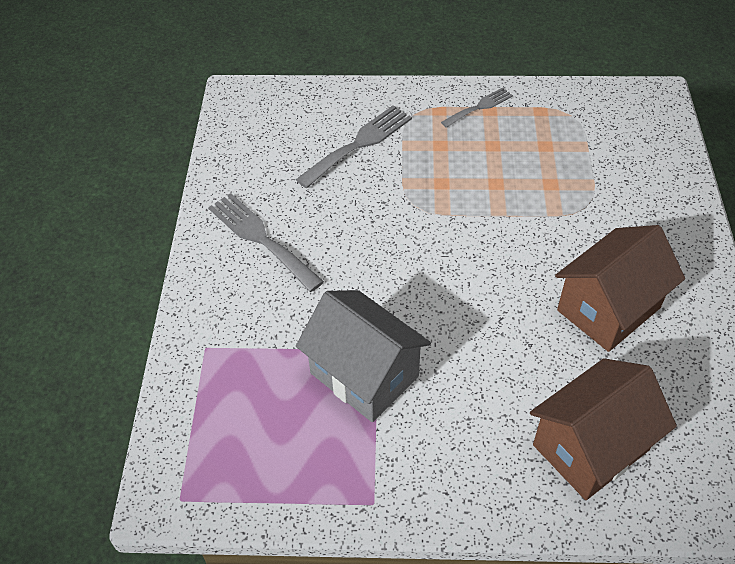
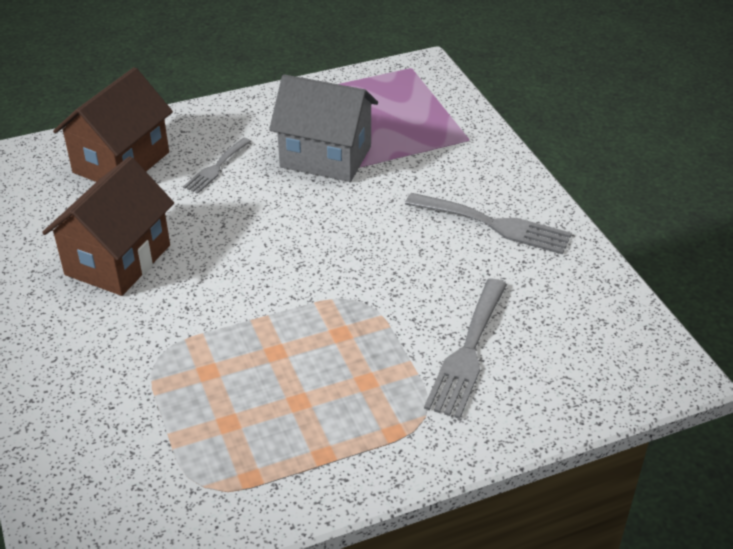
camera: 155 degrees right, 10 degrees down
grey fork [441,87,513,128] -> grey fork moved to [183,138,251,194]

